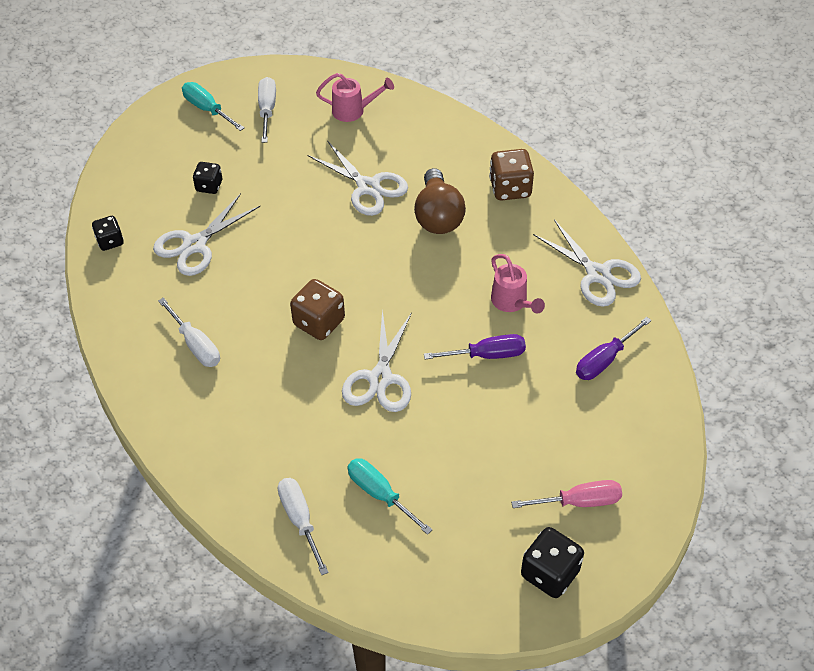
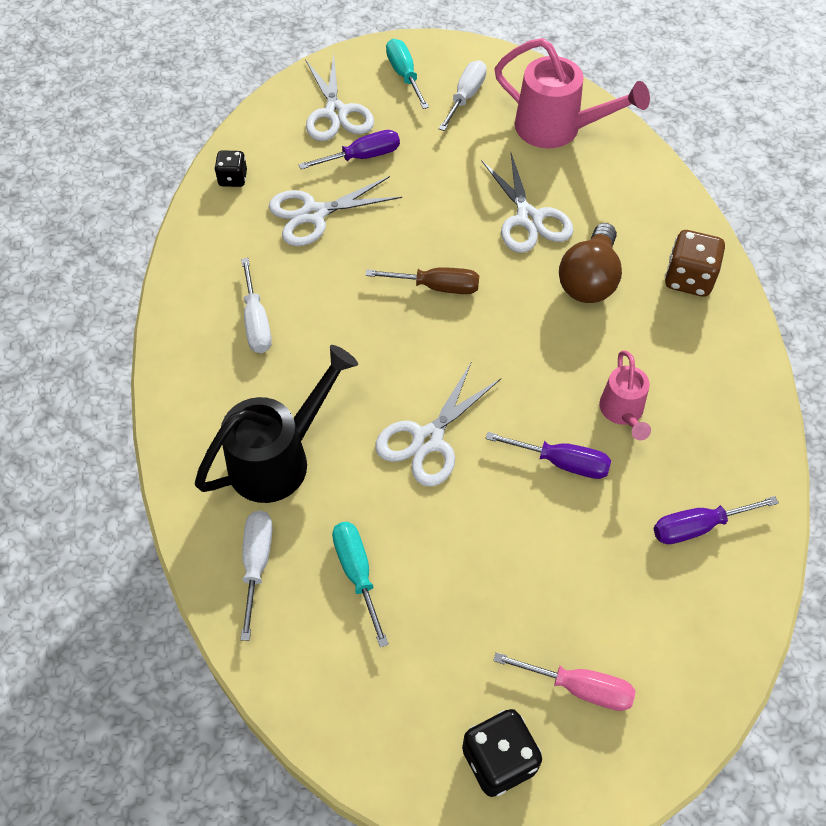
camera: 25 degrees right, 5 degrees up
black dice [193,162,222,194] -> purple screwdriver [298,130,400,169]
brown dice [290,279,345,340] -> none
pink watering can [316,73,394,122] -> pink watering can [494,38,650,148], size x1.72
white scissors [533,220,641,307] -> white scissors moved to [305,54,374,141]
none -> black watering can [195,345,358,503]
none -> brown screwdriver [365,267,479,294]

